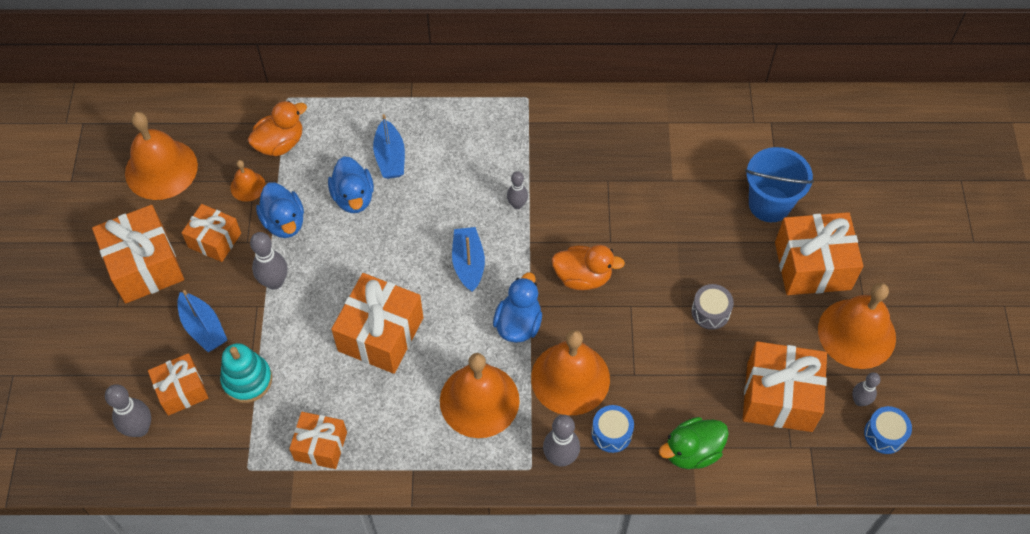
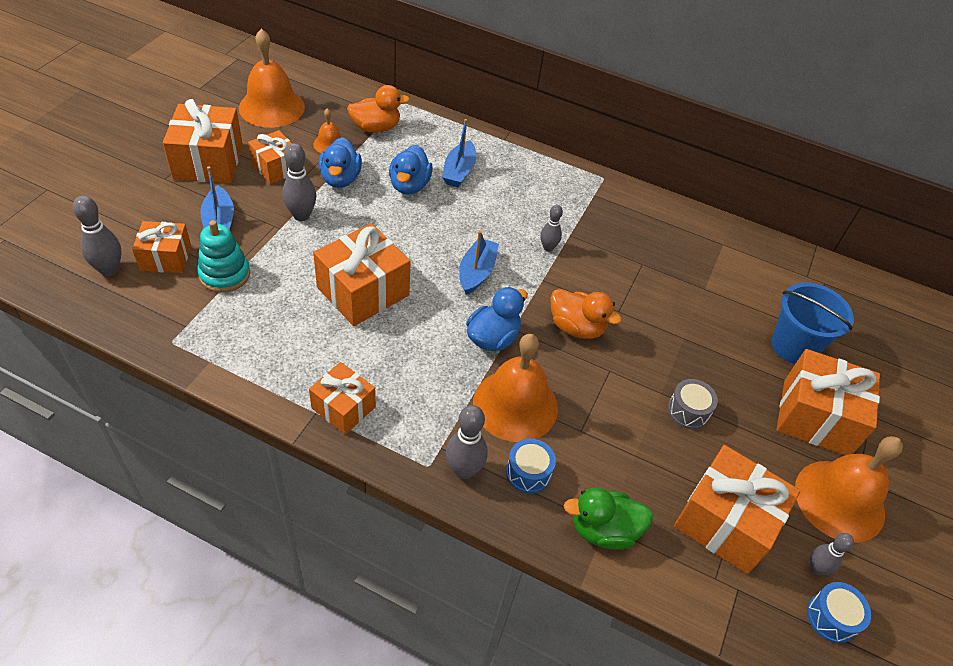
camera: 20 degrees right, 10 degrees down
orange gift [289,412,347,469] -> orange gift moved to [309,362,376,435]
orange bell [440,353,520,438] -> none

